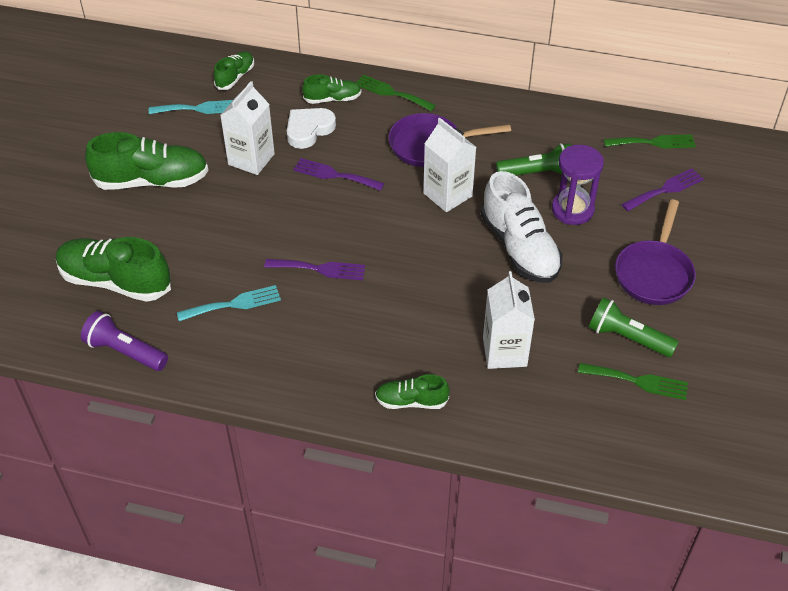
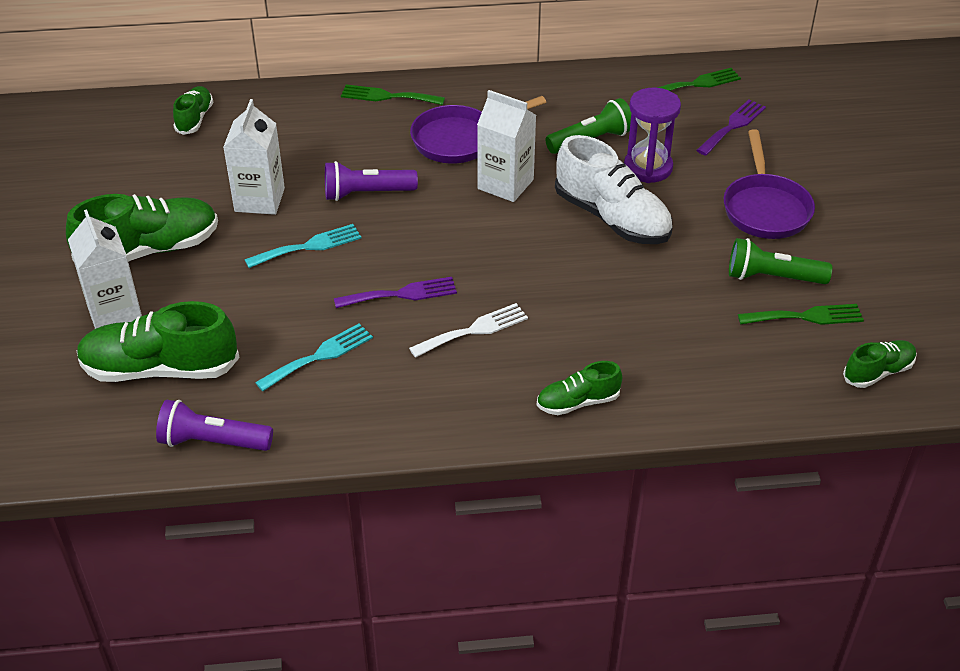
camera: 20 degrees left, 5 degrees down
turquoise fork [149,100,233,114] -> turquoise fork moved to [245,224,361,268]
white heart [287,108,336,149] -> none
purple fork [293,158,384,191] -> purple flashlight [325,161,418,201]
green shoe [302,74,361,104] -> green shoe moved to [843,340,917,388]
white carton [483,271,535,369] -> white carton moved to [68,209,142,329]
none -> white fork [409,303,528,358]

